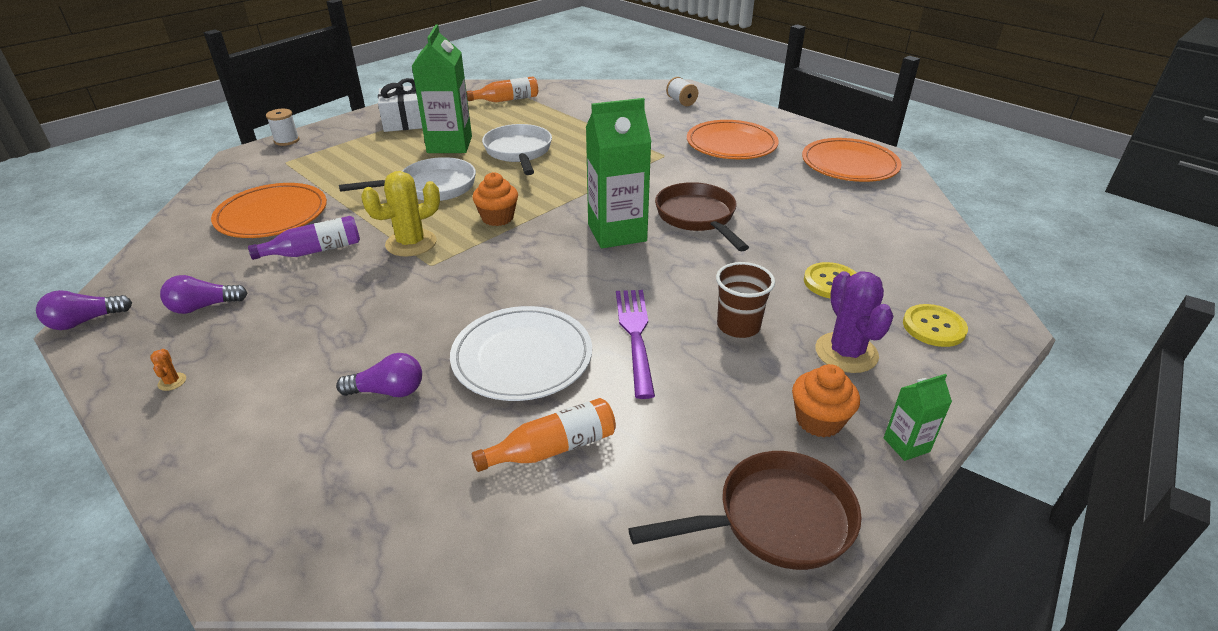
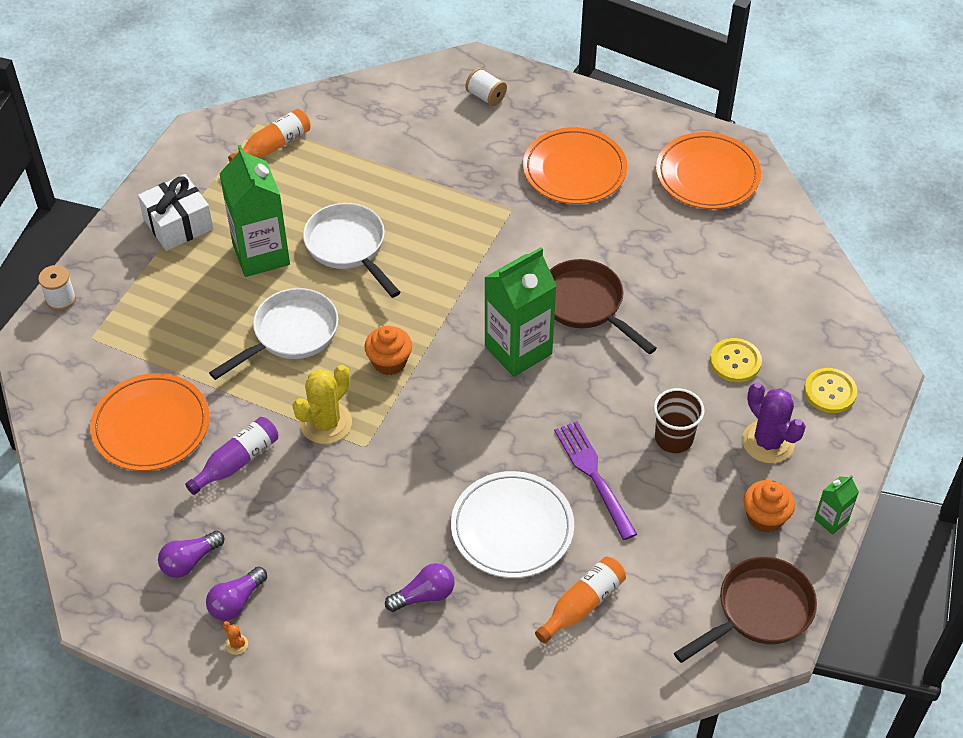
camera: 20 degrees left, 15 degrees up
purple light bulb [36,290,132,330] -> purple light bulb moved to [206,567,267,621]

